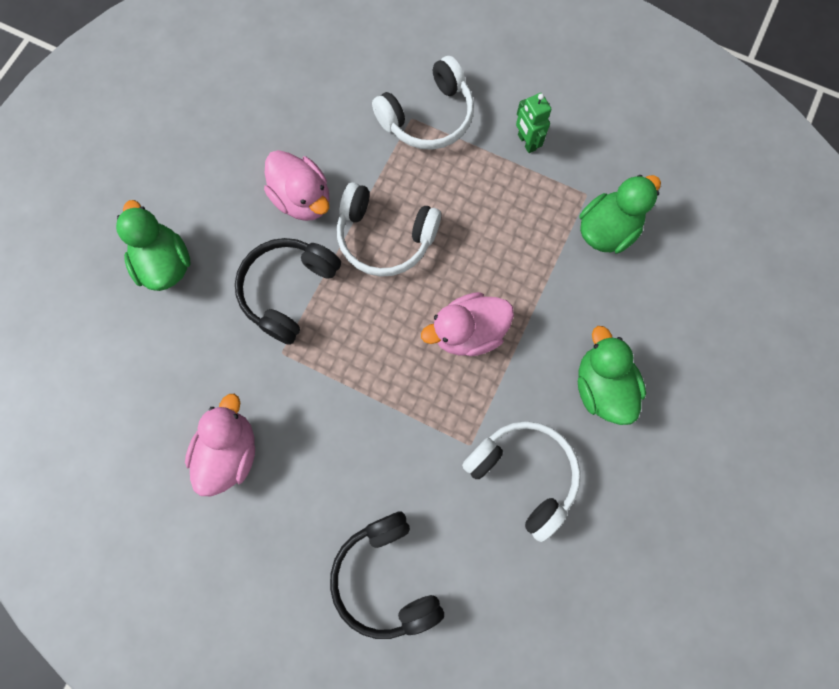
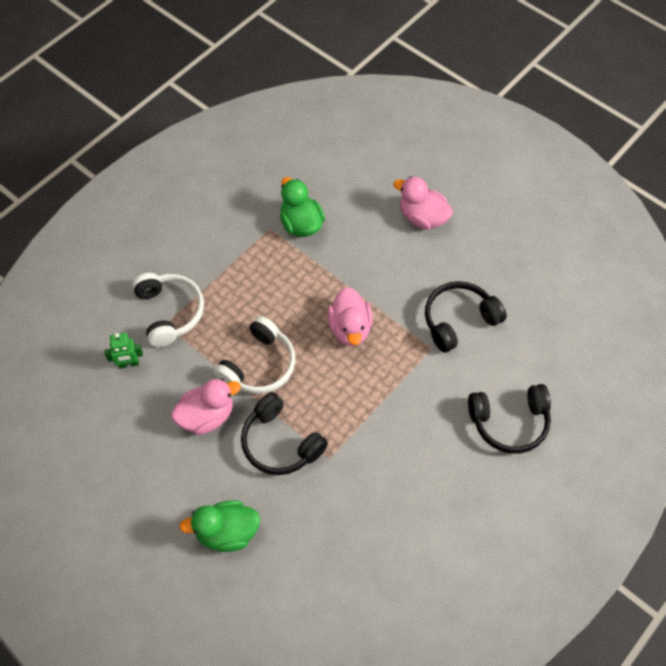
camera: 75 degrees left, 15 degrees down
pink duck [185,394,255,496] -> pink duck moved to [393,176,453,230]
white headphones [462,421,581,542] -> black headphones [425,281,507,353]
green robot [516,93,552,153] -> green robot moved to [104,333,143,369]
green duck [578,326,646,425] -> none

